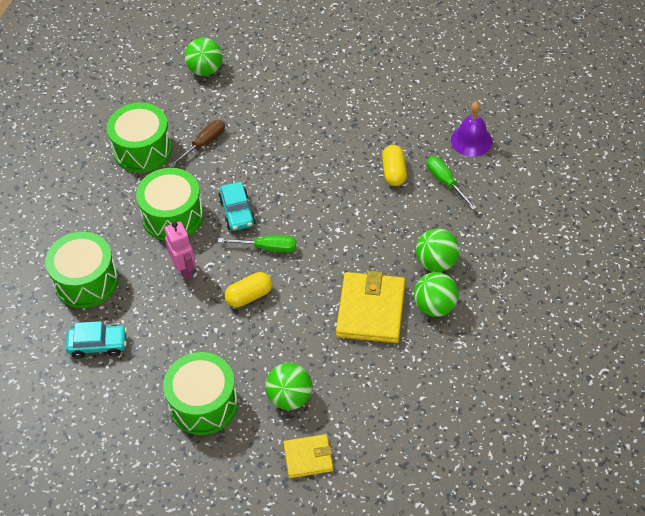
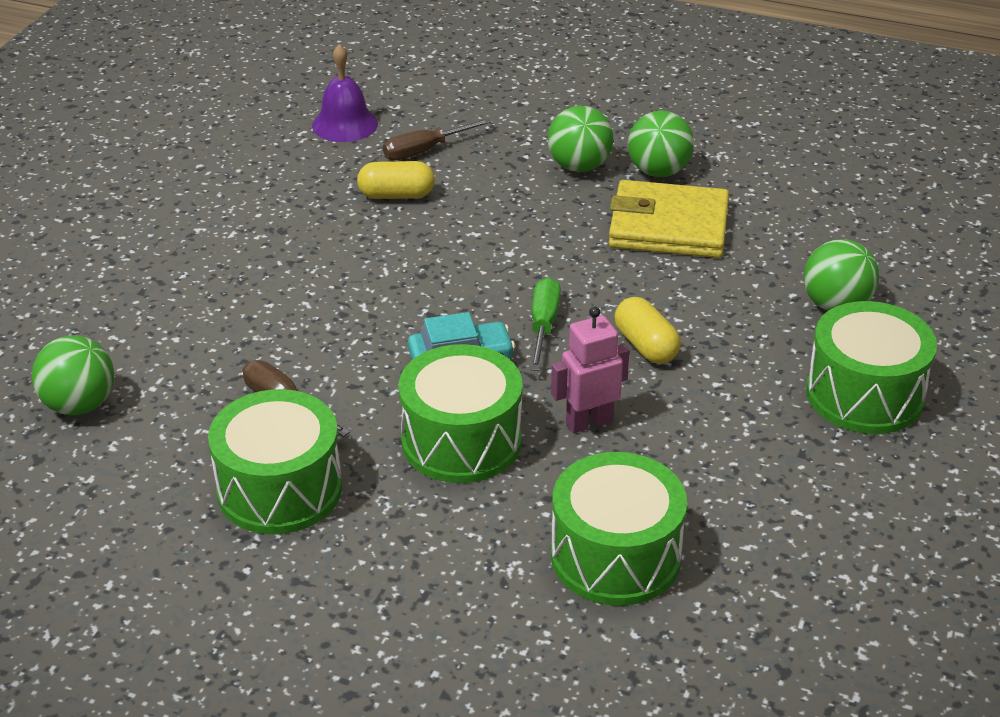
camera: 90 degrees left, 15 degrees down
turquoise car [66,321,127,359] -> none
yellow wallet [283,434,333,478] -> none
green screwdriver [427,156,477,210] -> brown screwdriver [383,118,492,160]

